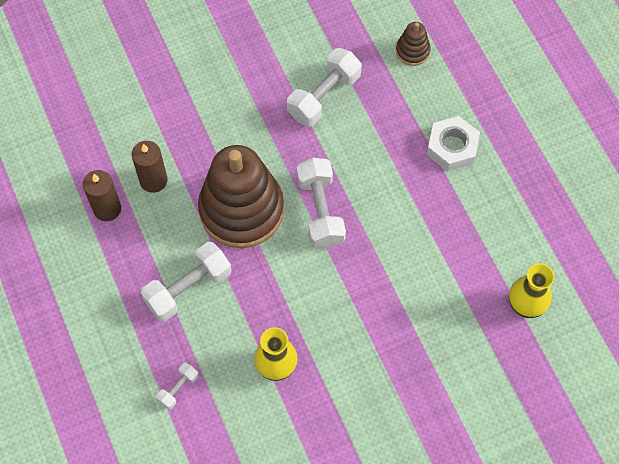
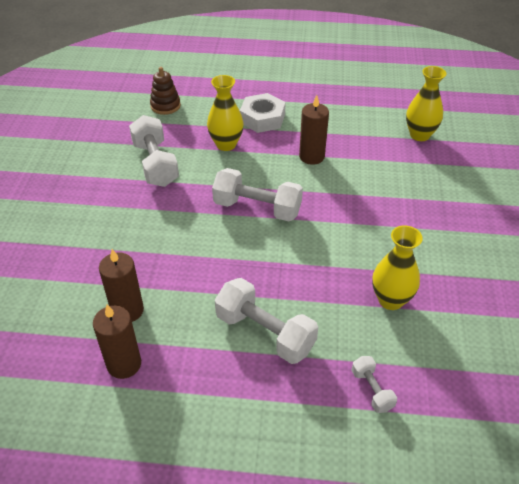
camera: 60 degrees left, 20 degrees down
white dumbbell [141,242,232,321] -> white dumbbell turned 45 degrees counterclockwise [215,278,318,364]
brown stacking toy [198,145,284,248] -> none
none -> yellow vase [207,75,244,151]
none -> brown candle [299,95,329,165]

